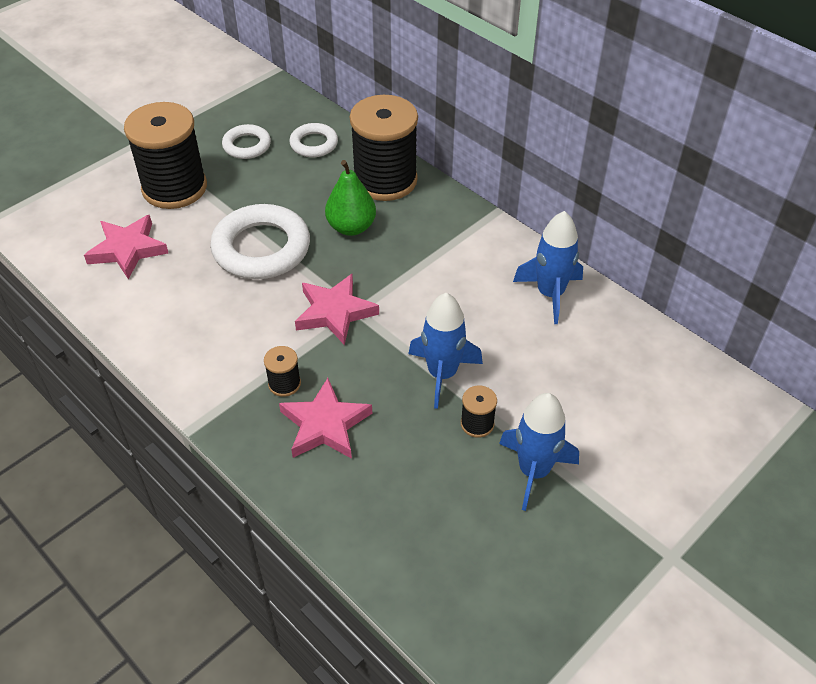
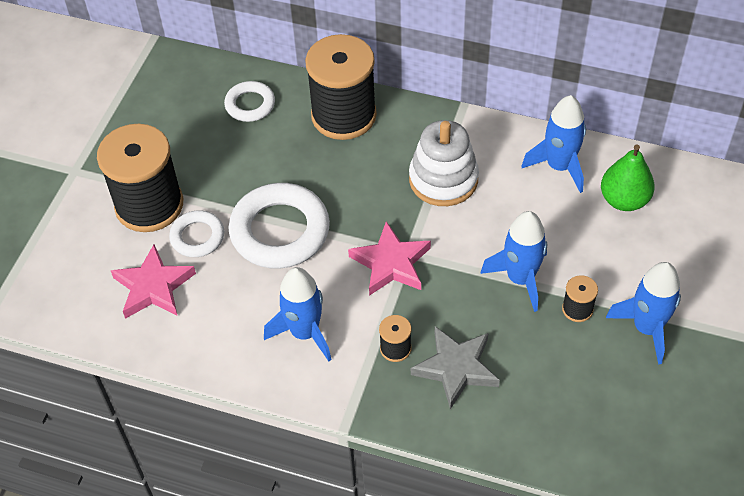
camera: 25 degrees left, 5 degrees up
white ring [222,124,271,159] -> white ring moved to [169,210,224,257]
pink star [279,378,372,459] -> grey star [411,326,500,409]
green pear [325,160,376,236] -> green pear moved to [601,144,655,211]
none -> blue rocket [264,267,332,361]
none -> white stacking toy [409,120,479,206]

